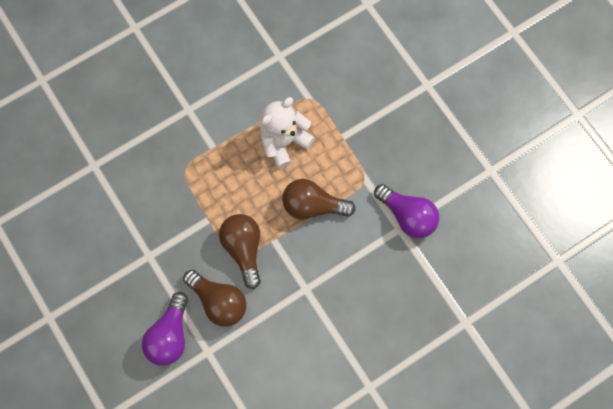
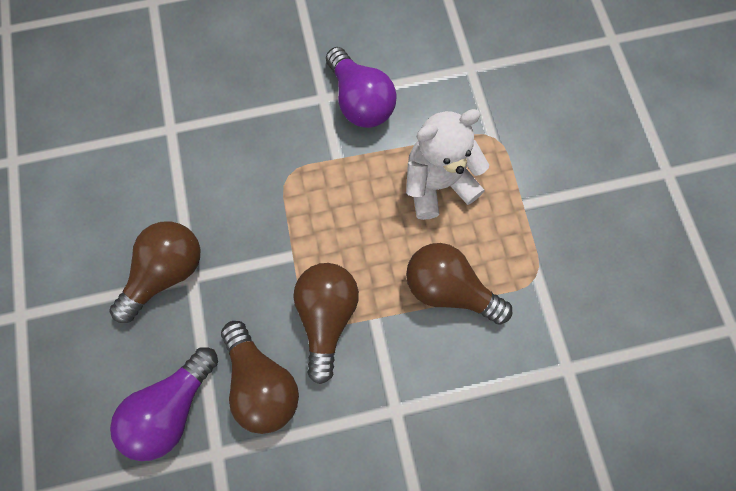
camera: 20 degrees right, 0 degrees up
purple light bulb [374,184,439,238] -> purple light bulb moved to [326,47,397,128]
none -> brown light bulb [109,221,200,323]

